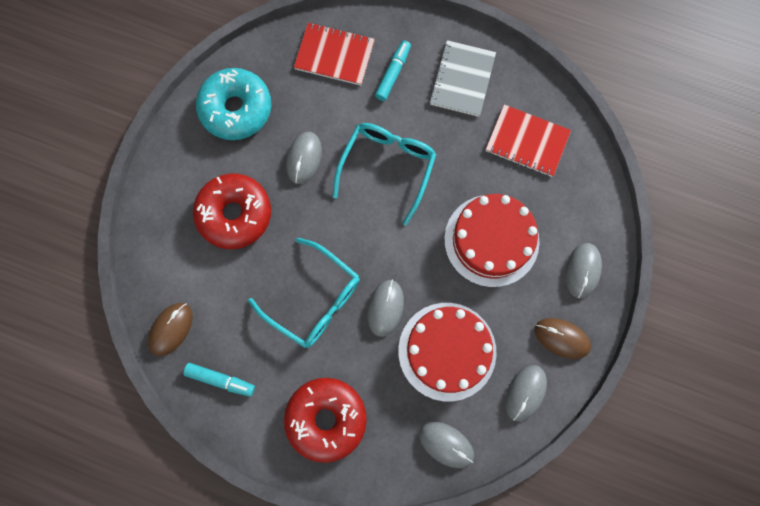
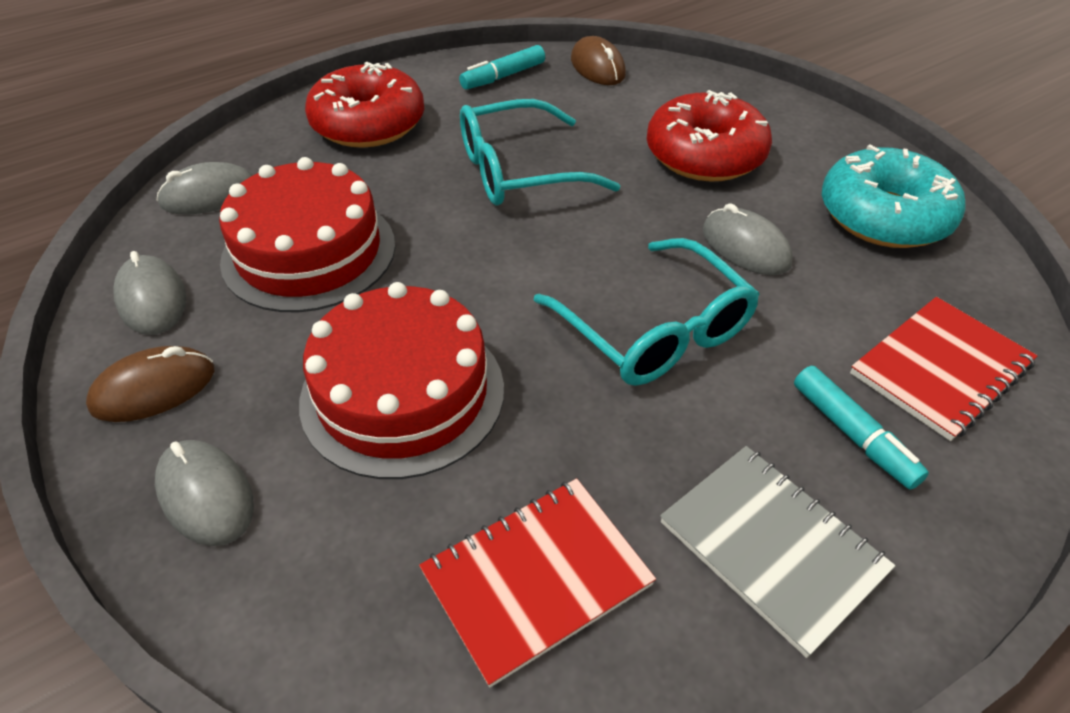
camera: 125 degrees right, 30 degrees down
grey mouse [368,279,404,337] -> none

